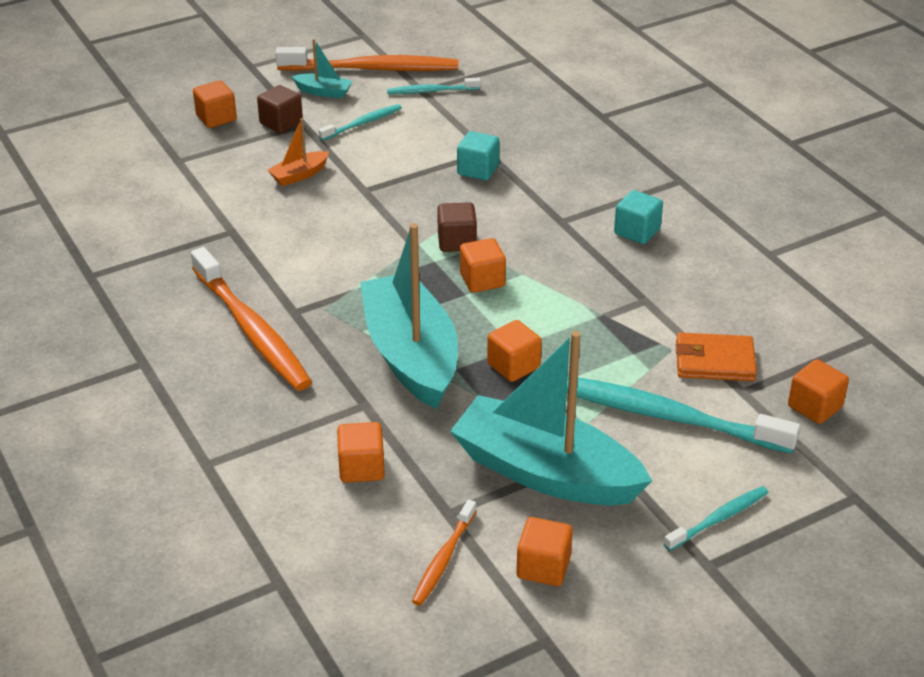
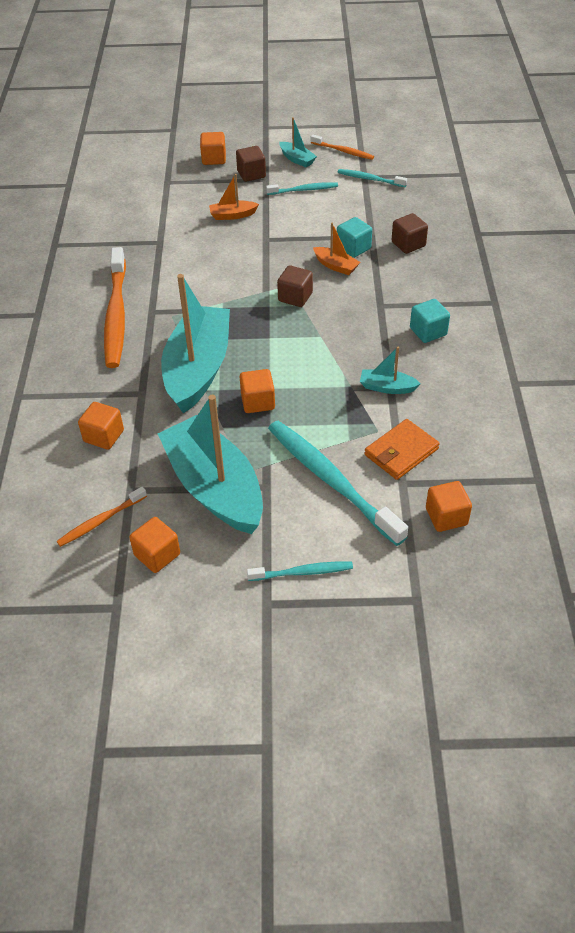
camera: 30 degrees right, 10 degrees up
orange toothbrush [275,47,458,71] -> orange toothbrush [311,135,374,160], size x0.50
orange cube [460,238,506,293] -> none
orange wallet [676,332,757,381] -> orange wallet turned 75 degrees counterclockwise [364,419,440,480]
none -> orange boat [313,222,360,275]
none -> turquoise boat [360,347,421,394]
none -> brown cube [392,213,428,254]

